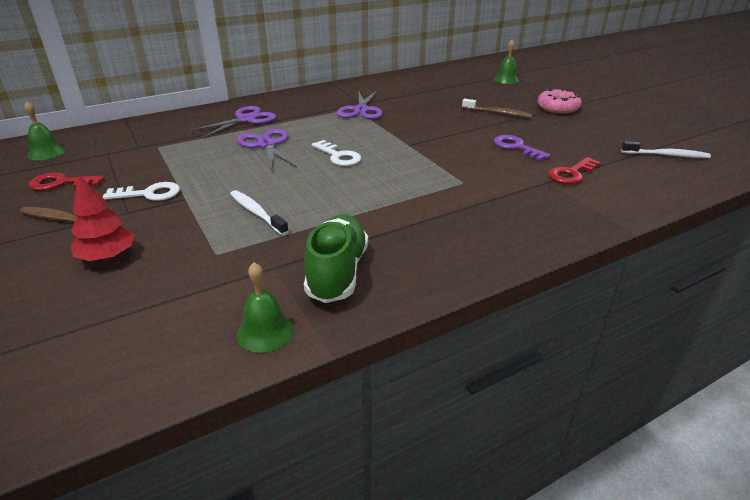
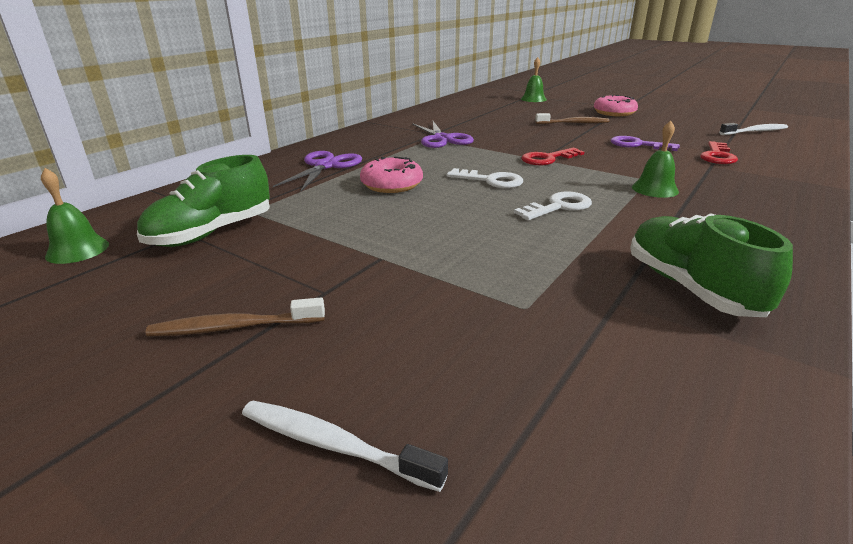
camera: 25 degrees left, 5 degrees down
red key [29,173,105,191] -> red key moved to [521,148,584,165]
red tree [70,174,135,261] -> none
white key [103,182,180,201] -> white key moved to [514,192,592,220]
white toothbrush [230,190,289,235] -> white toothbrush moved to [242,401,448,492]
purple scissors [237,129,297,171] -> pink donut [360,156,423,193]
green bell [237,262,294,353] -> green bell moved to [632,121,679,198]
none -> green shoe [137,155,270,247]

